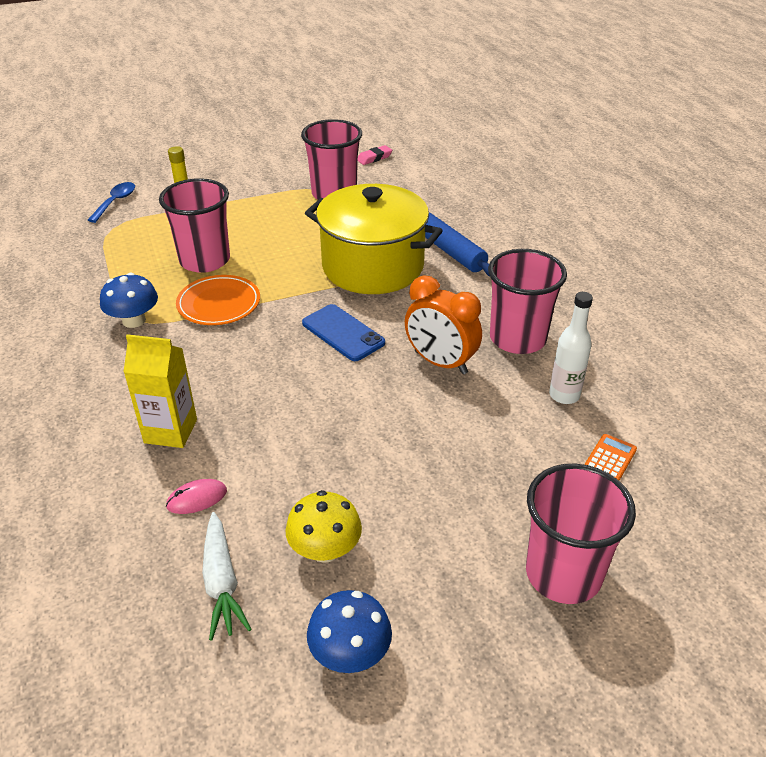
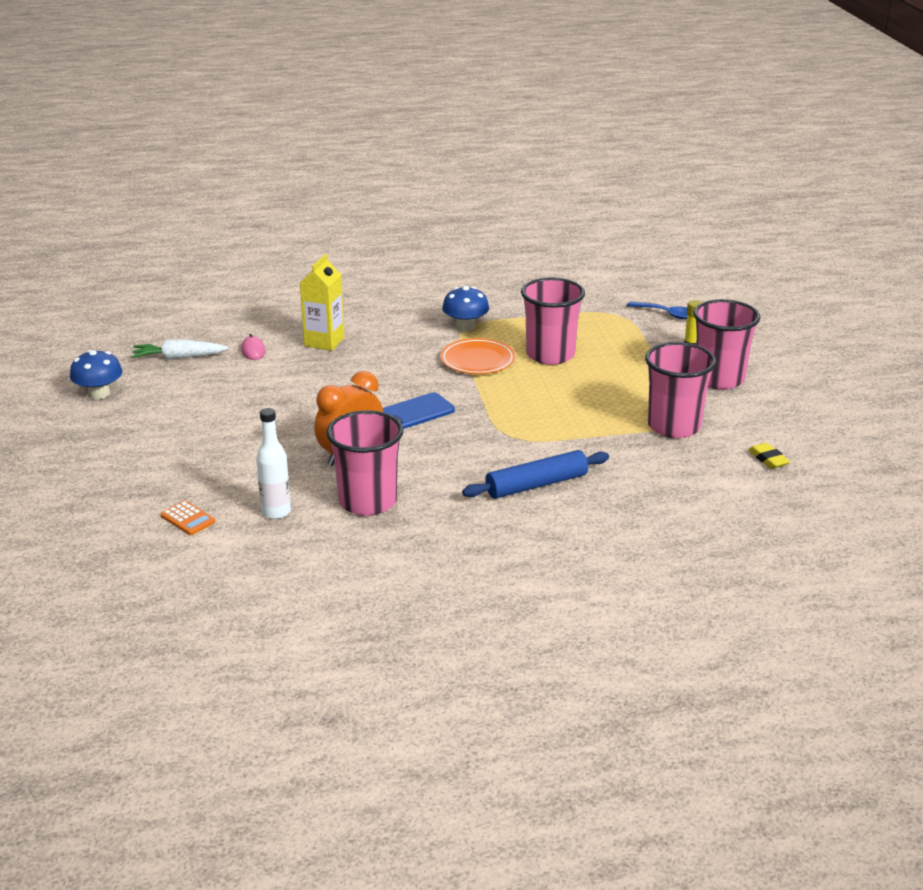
camera: 100 degrees right, 10 degrees down
yellow mushroom [285,490,362,563] -> none
yellow pot [305,184,443,294] -> none
pink eraser [358,145,392,165] -> yellow eraser [749,443,790,469]
pink cup [526,464,636,604] -> pink cup moved to [693,299,760,390]

